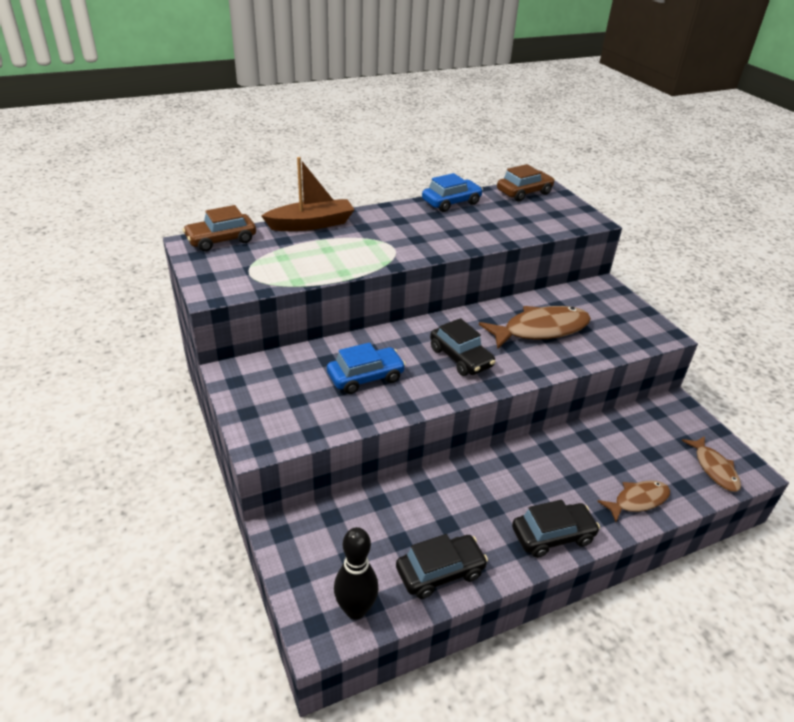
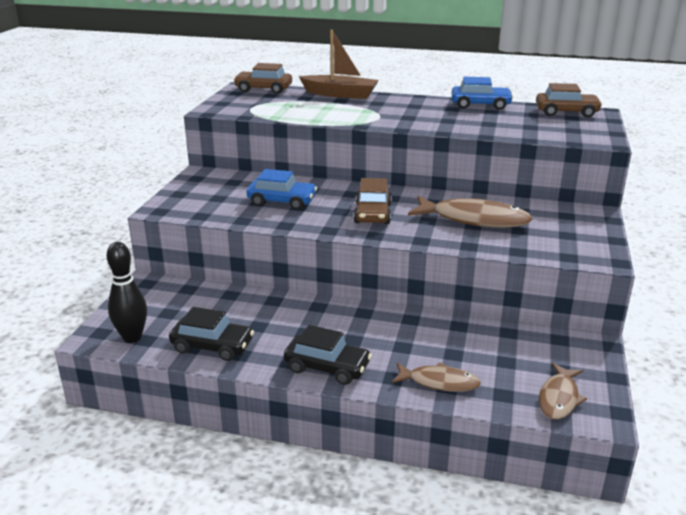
camera: 40 degrees right, 10 degrees down
black car [430,318,495,376] -> brown car [353,178,392,224]

